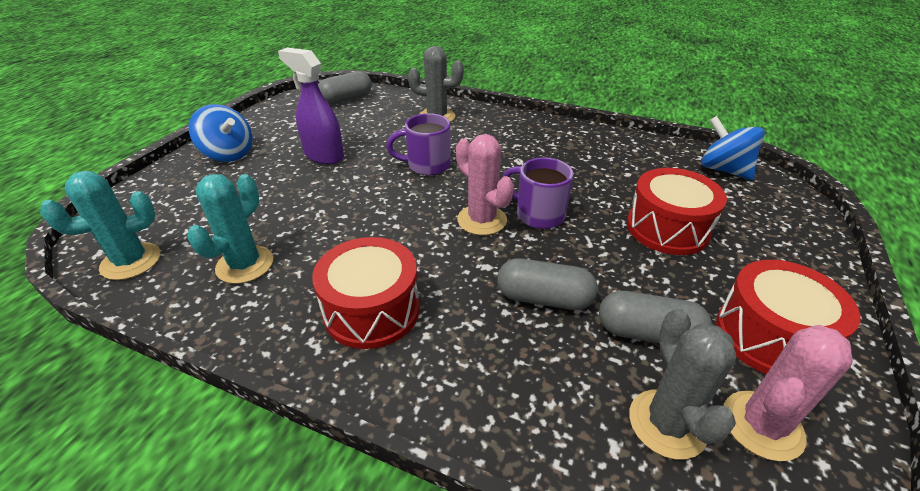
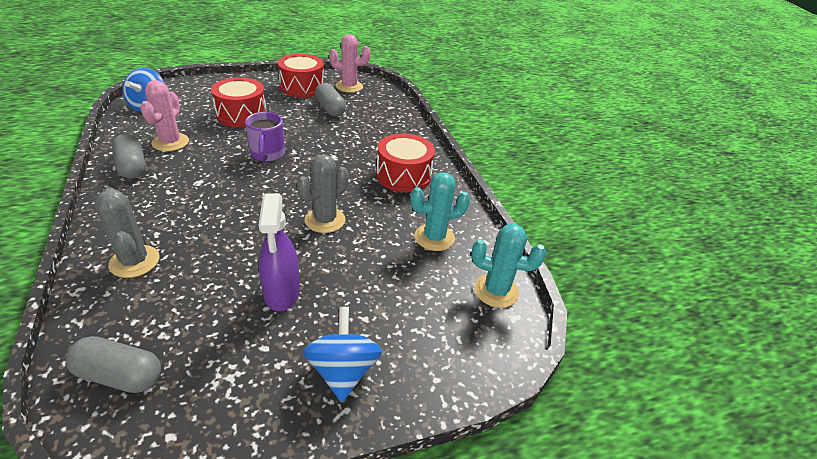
camera: 135 degrees left, 0 degrees up
purple mug [386,113,451,175] -> none
pink cactus [456,134,514,235] -> pink cactus moved to [140,80,189,151]
grey capsule [497,258,598,310] -> grey capsule moved to [112,134,146,179]
grey cactus [629,309,737,459] -> grey cactus moved to [297,154,349,233]

